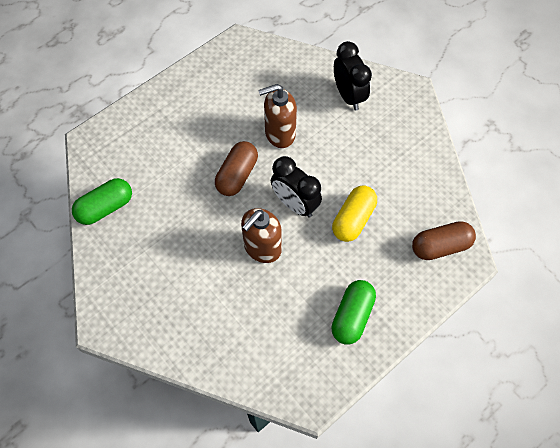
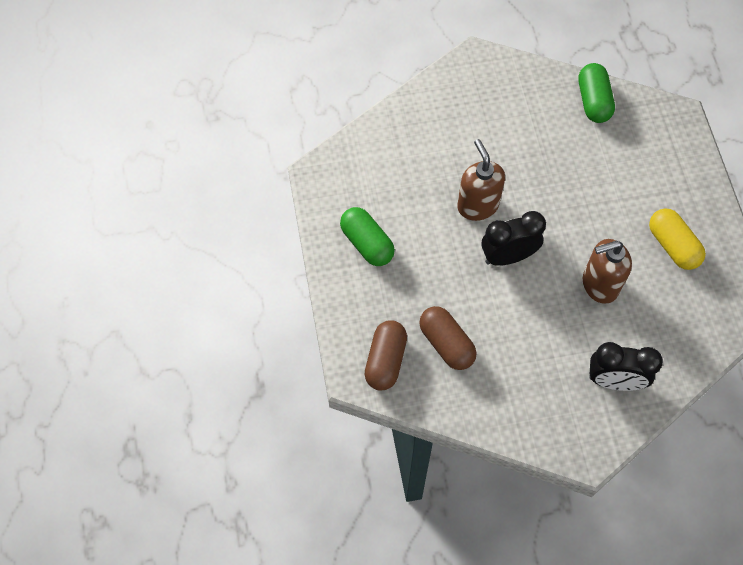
camera: 120 degrees right, 0 degrees up
brown capsule [215,141,258,196] -> brown capsule moved to [419,306,477,370]
brown soap dispenser [258,84,297,148] -> brown soap dispenser turned 120 degrees counterclockwise [583,239,632,304]
yellow capsule [332,185,377,242] -> yellow capsule moved to [649,208,706,270]

